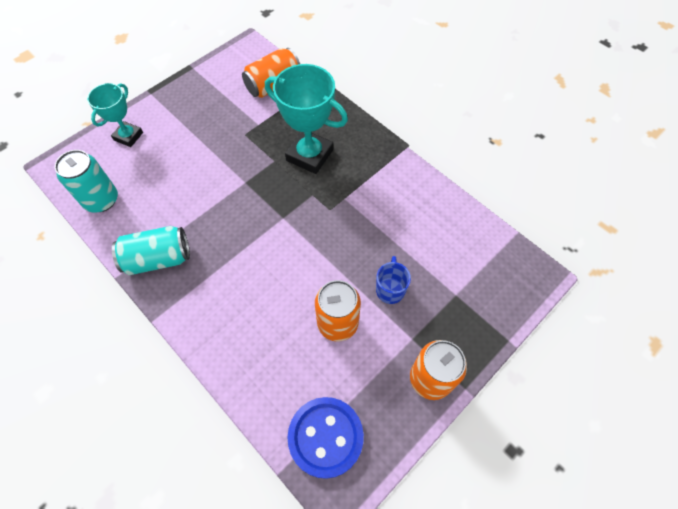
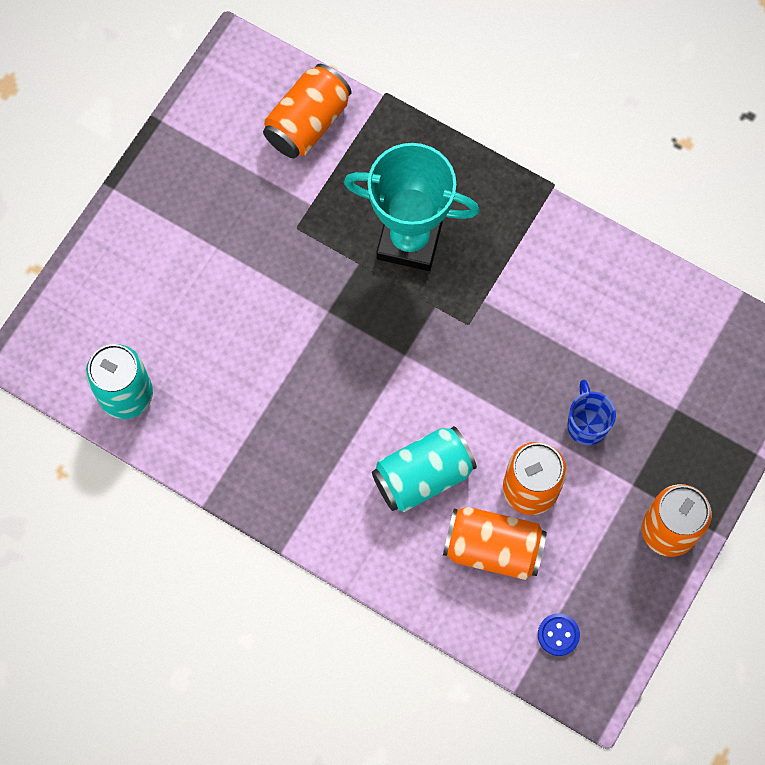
camera: 15 degrees left, 10 degrees up
turquoise trophy [87,83,143,147] -> none
turquoise can [112,226,190,275] -> turquoise can moved to [372,426,477,512]
blue button [287,397,364,479] -> blue button [538,613,580,656], size x0.44
none -> orange can [443,507,547,580]

